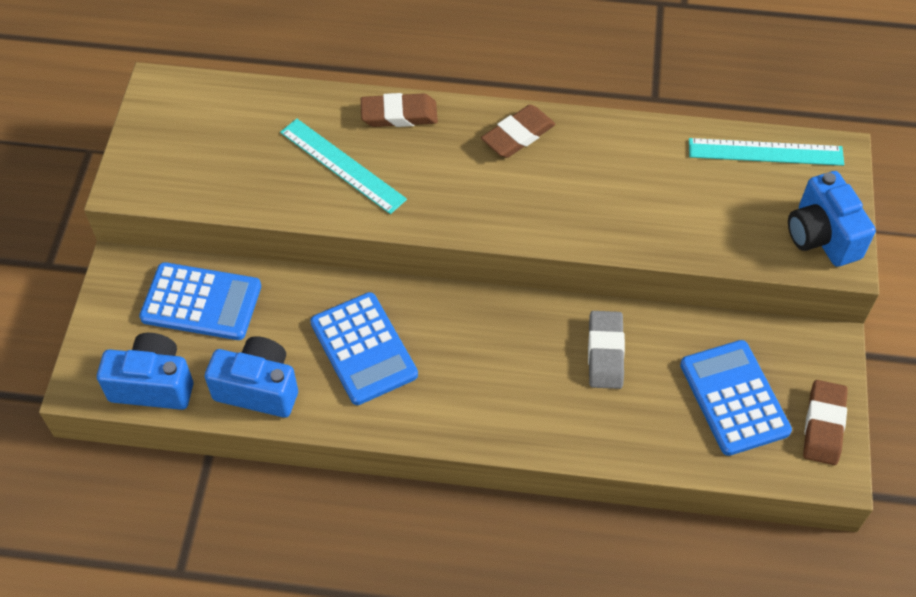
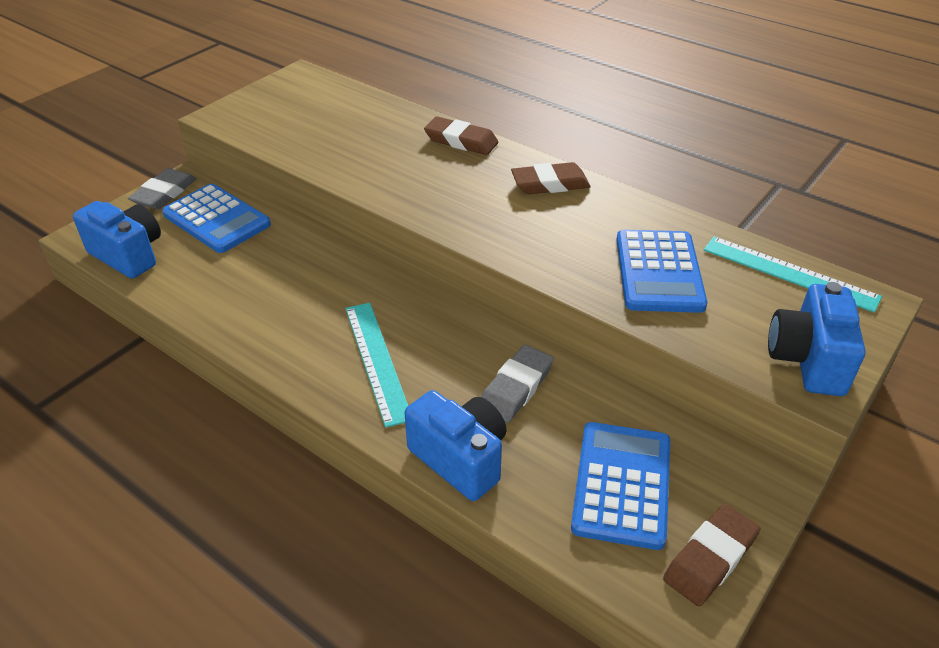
camera: 30 degrees right, 15 degrees down
blue camera [205,336,298,418] -> blue camera moved to [405,390,506,501]
turquoise ruler [280,119,407,214] -> turquoise ruler moved to [345,303,408,428]
blue calculator [310,292,418,405] -> blue calculator moved to [616,230,707,313]
none -> grey eraser [128,168,196,209]

